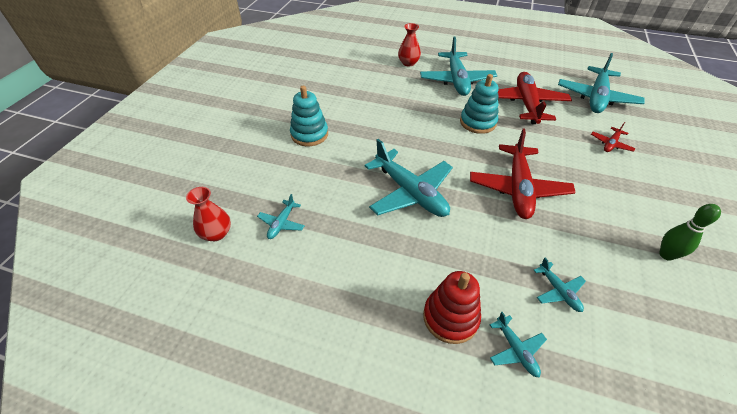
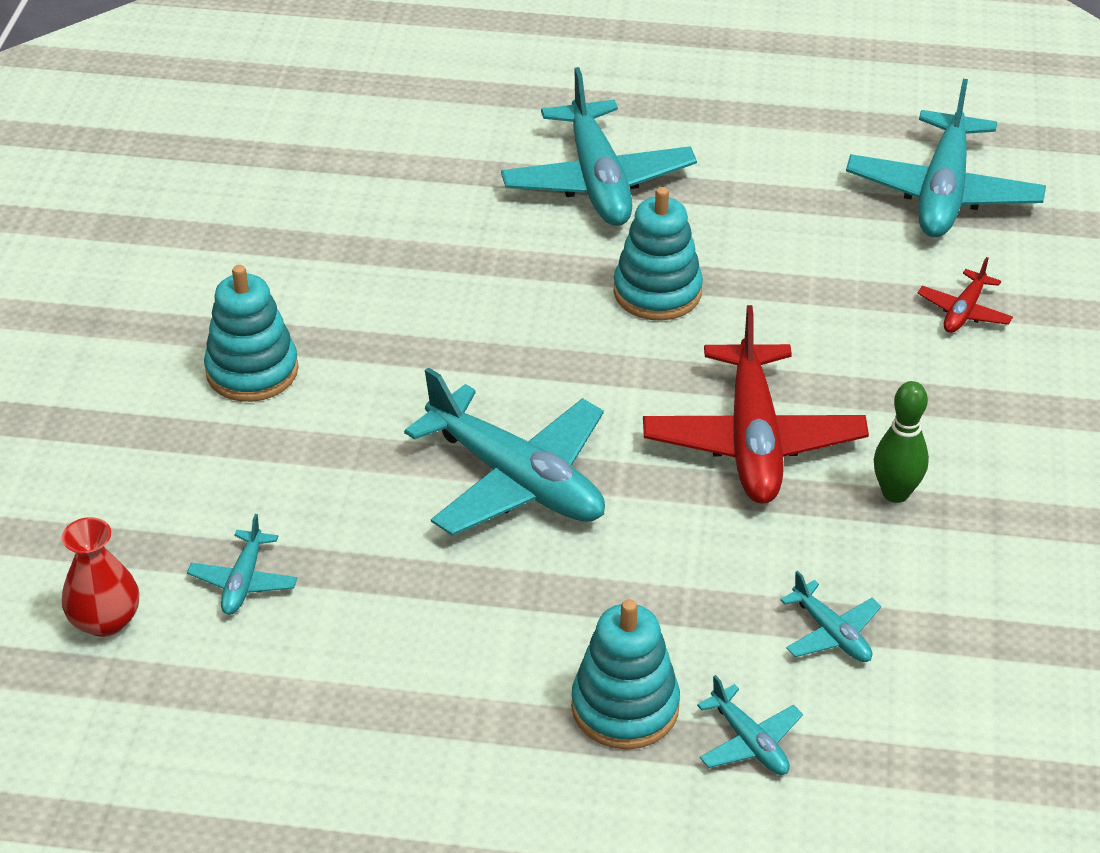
camera: 10 degrees left, 5 degrees down
red vase [398,23,421,67] -> none
red stacking toy [423,271,481,344] -> turquoise stacking toy [571,599,680,750]
red plane [498,72,572,124] -> none
green bowling pin [659,204,721,261] -> green bowling pin moved to [874,381,929,503]

